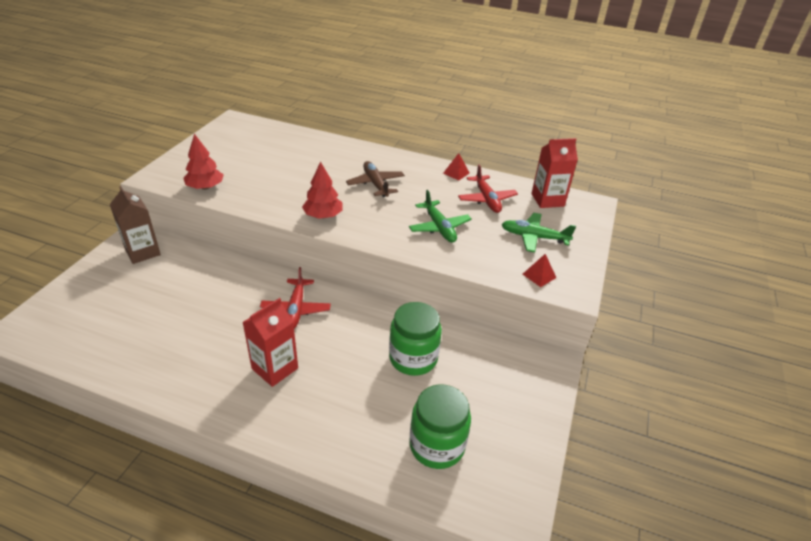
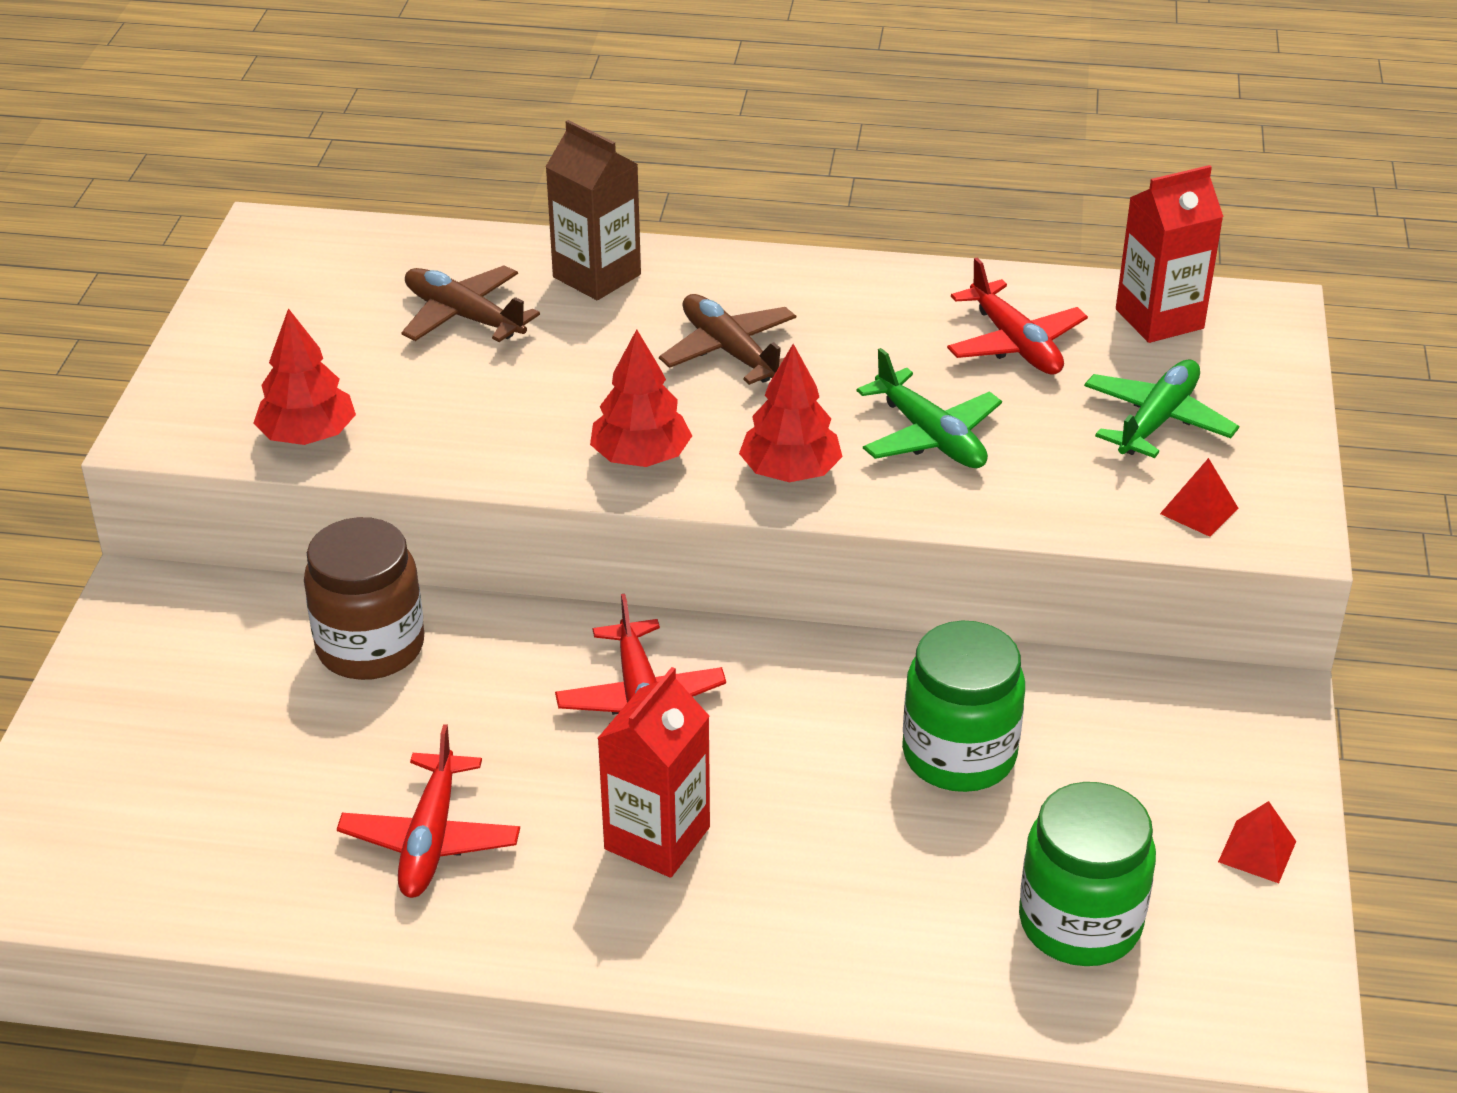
camera: 10 degrees left, 0 degrees up
brown carton [110,186,161,264] -> brown carton moved to [545,120,641,300]
red pyramid [443,153,469,181] -> red pyramid moved to [1218,801,1296,883]
green plane [501,213,576,252] -> green plane turned 120 degrees clockwise [1084,359,1239,458]
none -> brown jar [304,517,424,680]
none -> red plane [337,724,520,898]
none -> brown plane [401,265,540,342]
none -> red tree [739,344,843,482]

